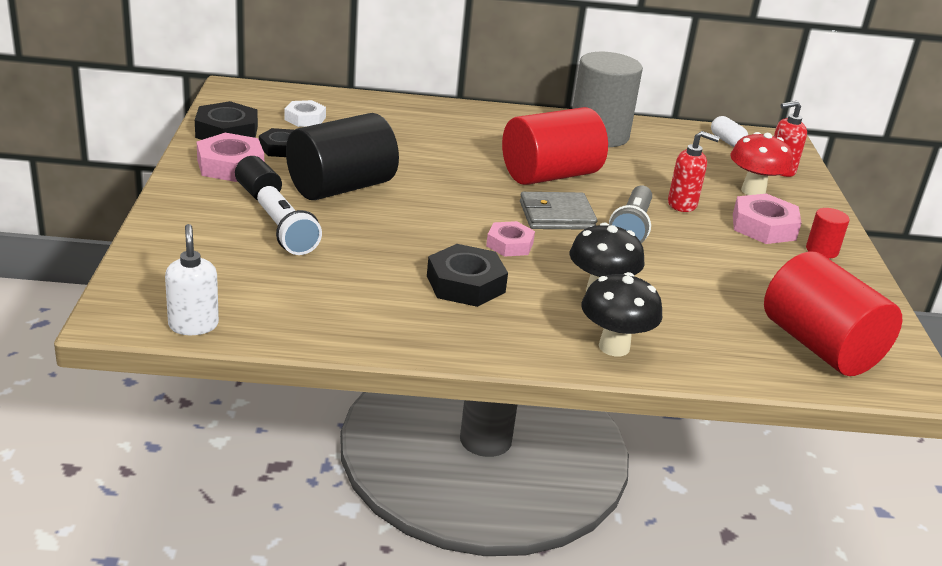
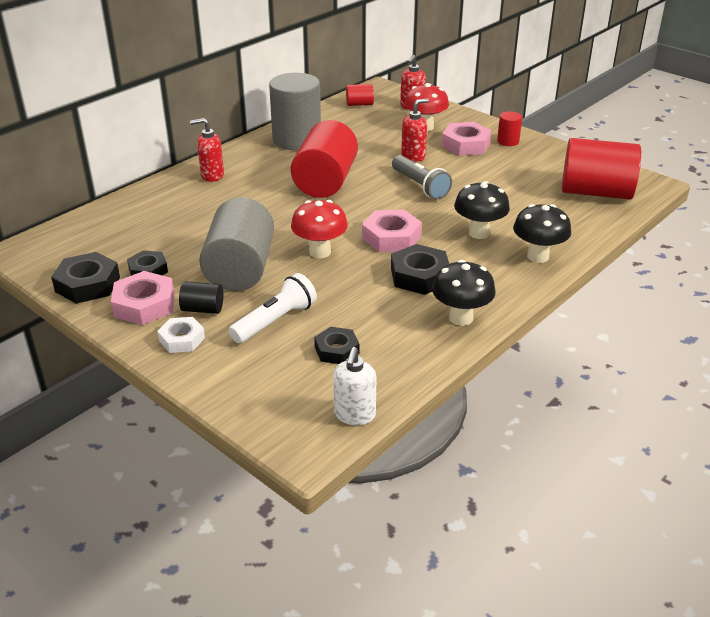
camera: 45 degrees left, 5 degrees up
white soap dispenser [165,224,219,335] -> white soap dispenser turned 105 degrees counterclockwise [333,347,377,425]
white flashlight [257,186,322,255] -> white flashlight turned 60 degrees counterclockwise [229,273,317,343]
white nut [284,100,326,127] -> white nut moved to [157,317,205,353]
black cylinder [286,113,399,200] -> grey cylinder [199,198,274,291]
pink nut [486,221,535,257] -> pink nut [362,209,422,252], size x1.54
grey wallet [520,192,597,229] -> none
white capsule [711,116,748,147] -> red cylinder [346,84,374,106]
none -> red soap dispenser [190,118,224,182]
none -> red mushroom [291,200,348,258]
none -> black nut [314,327,360,364]
none -> black mushroom [432,260,496,326]

